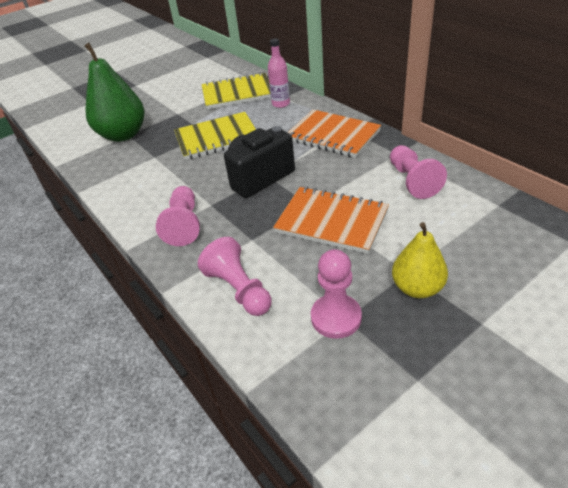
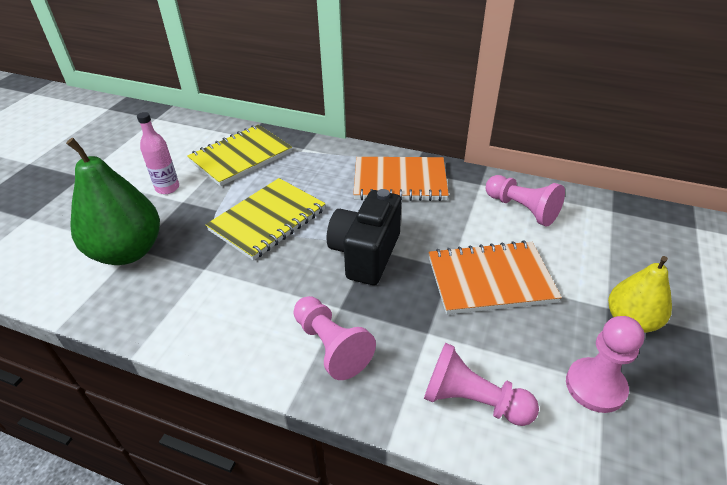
camera: 35 degrees left, 0 degrees up
pink bottle [268,39,290,108] -> pink bottle moved to [137,112,179,194]

